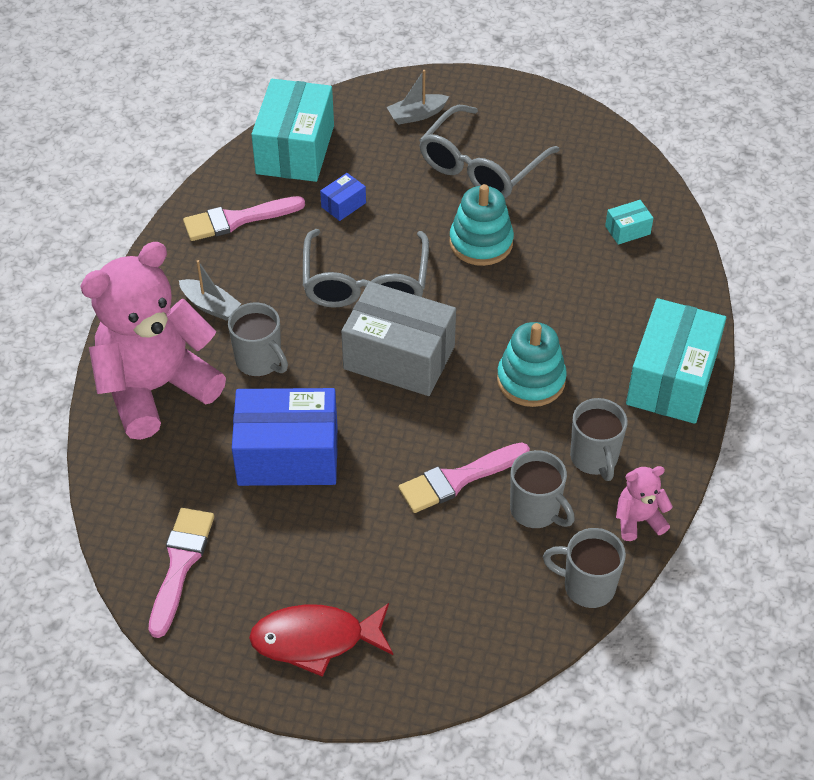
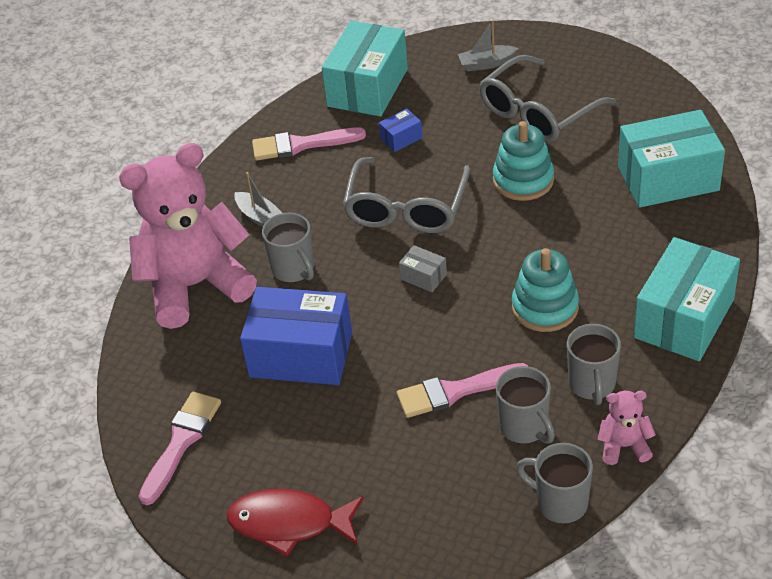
camera: 15 degrees right, 5 degrees down
grey box [341,282,456,396] -> grey box [399,245,447,292], size x0.43
turquoise box [605,200,653,245] -> turquoise box [618,110,725,208], size x2.35

